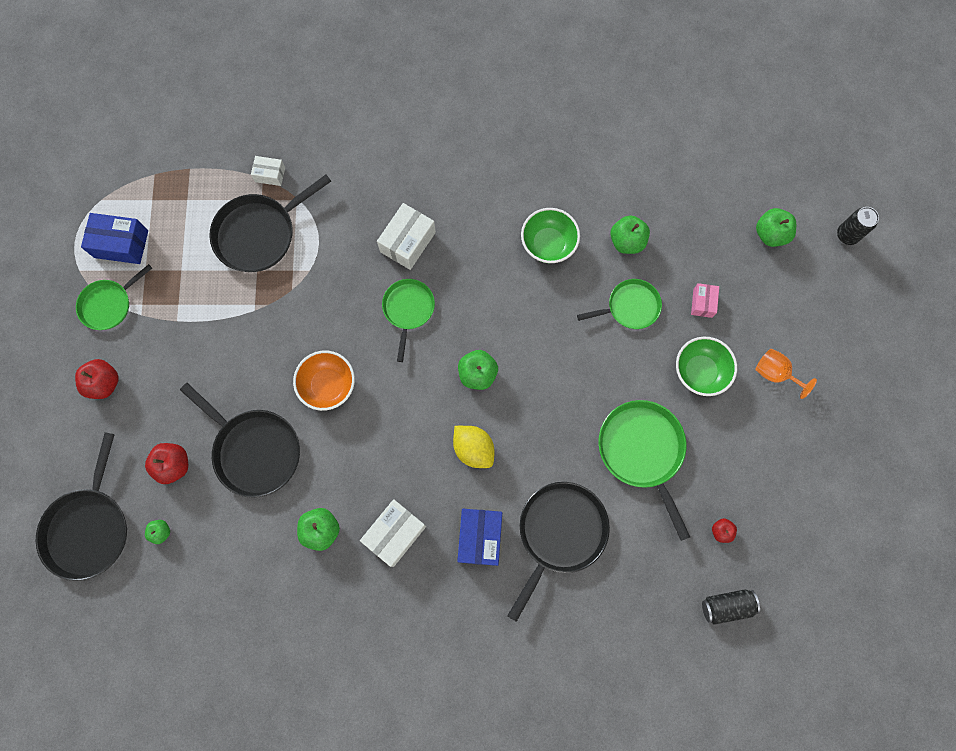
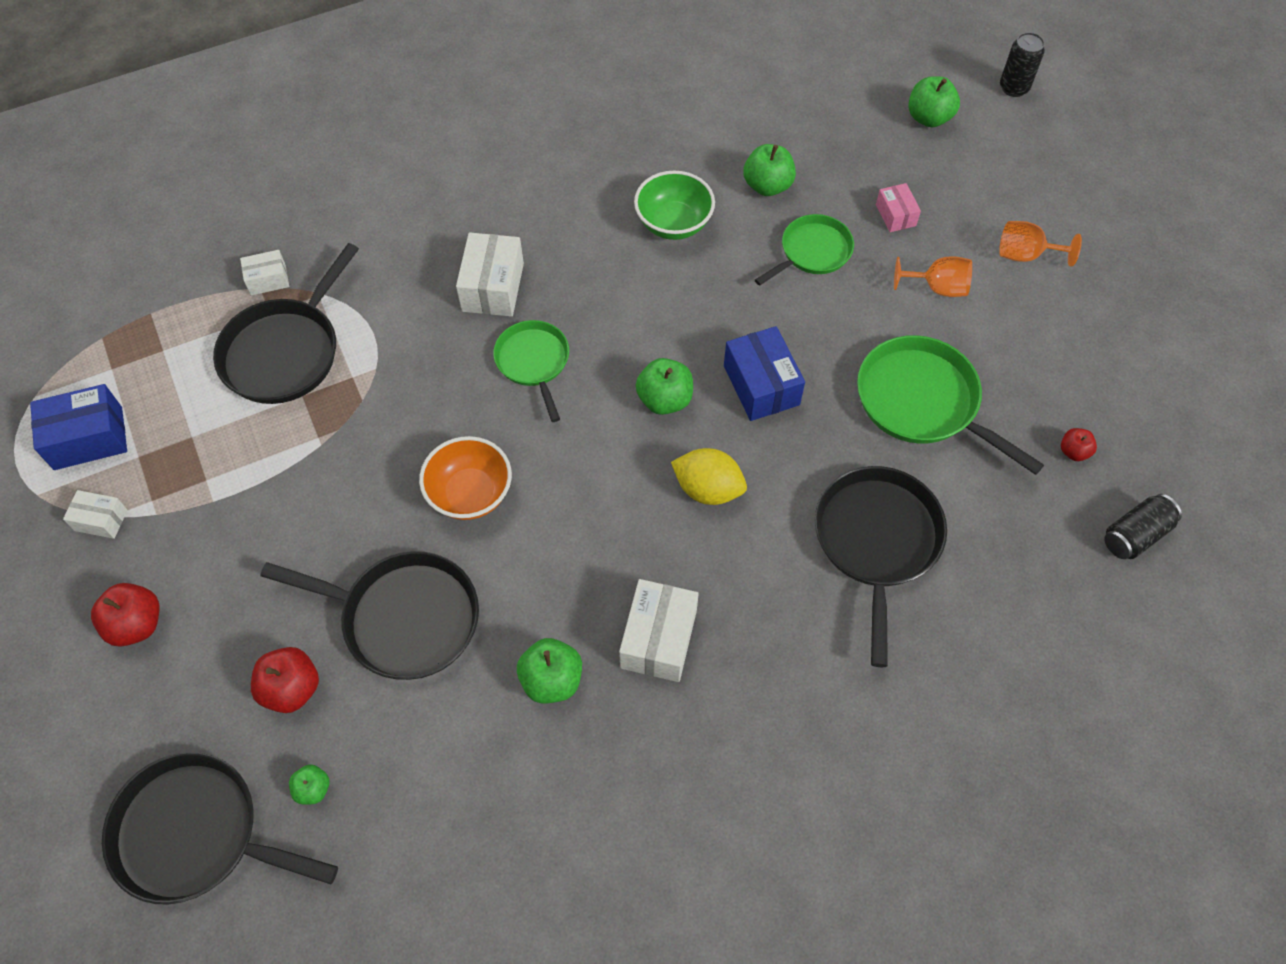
camera: 25 degrees left, 15 degrees down
black pan [36,432,127,581] -> black pan turned 120 degrees clockwise [102,752,338,905]
green pan [76,264,152,330] -> white box [63,490,128,539]
blue box [457,509,502,566] -> blue box moved to [724,326,805,421]
green bowl [676,336,737,396] -> orange goblet [894,256,972,297]

